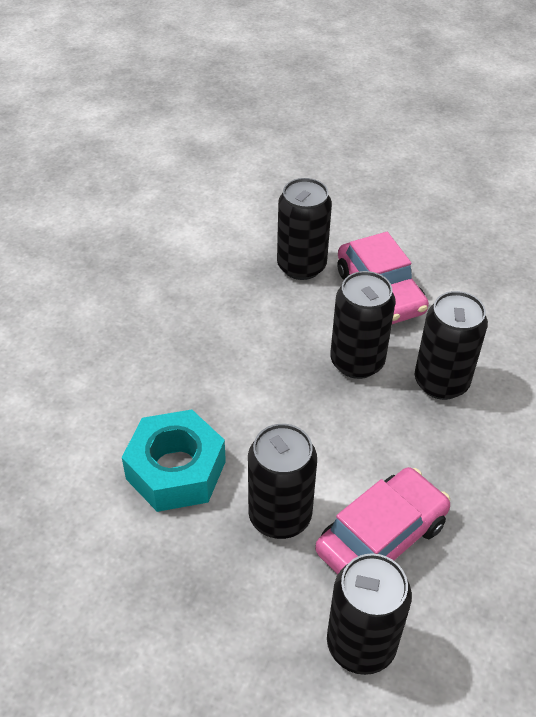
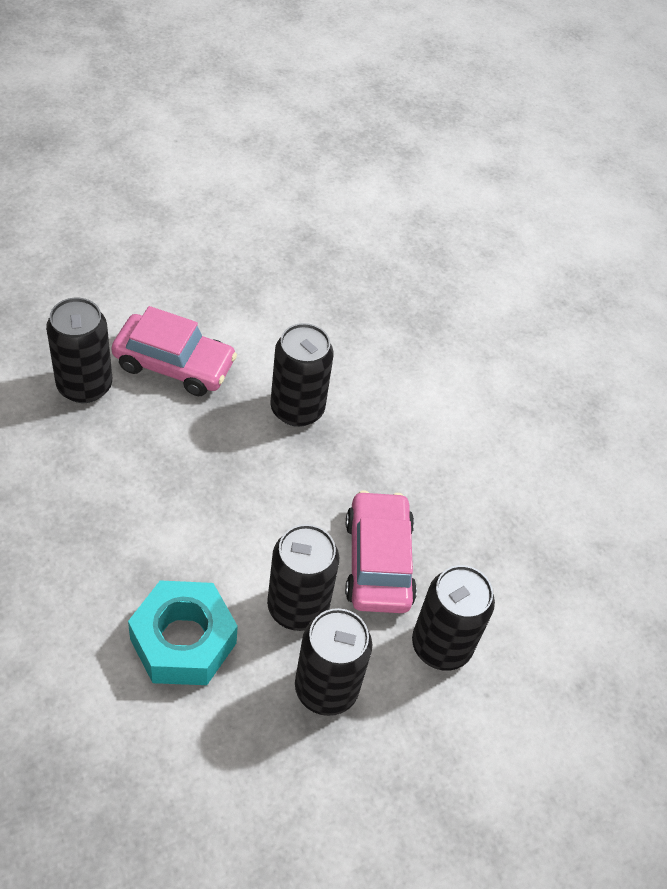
camera: 55 degrees left, 5 degrees up
black can [330,271,396,379] -> black can moved to [295,608,372,716]

